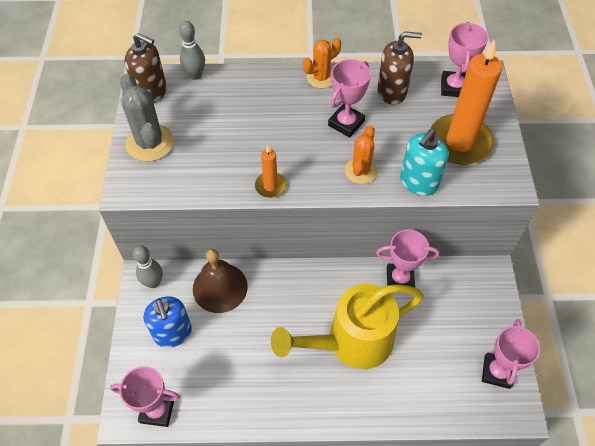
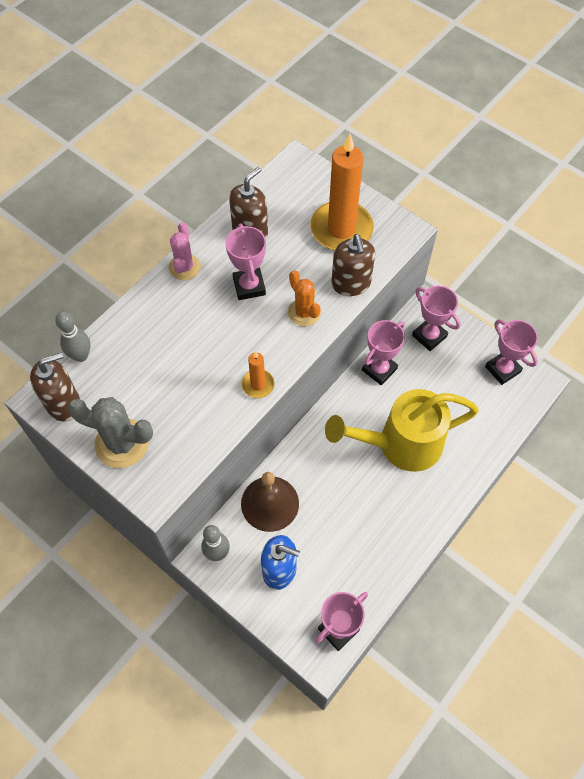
camera: 50 degrees left, 5 degrees up
yellow watering can [271,284,424,369] -> yellow watering can turned 60 degrees clockwise [325,389,479,472]
orange cactus [303,38,341,88] -> pink cactus [169,222,201,280]
turquoise soap dispenser [400,129,449,196] -> brown soap dispenser [331,234,375,296]
pink trophy [441,22,488,97] -> pink trophy moved to [412,286,460,351]

